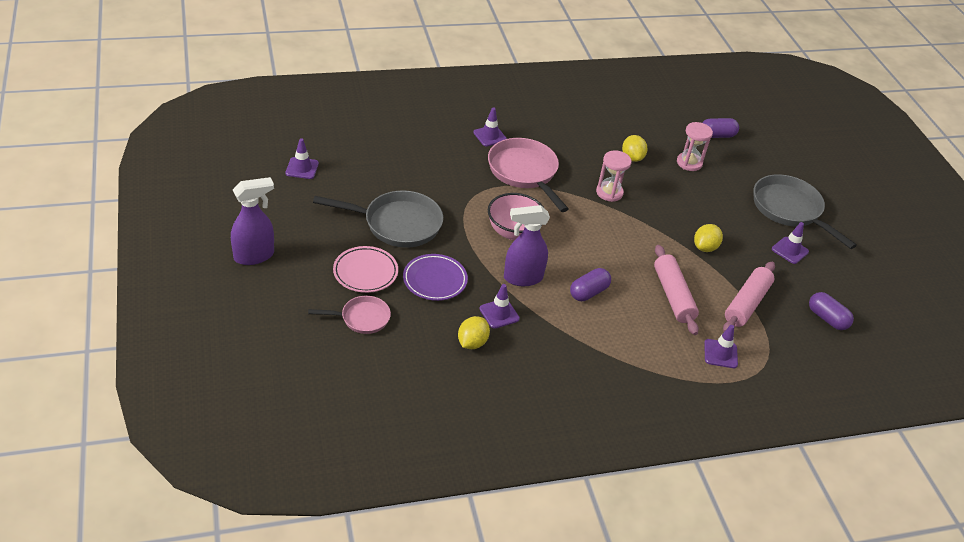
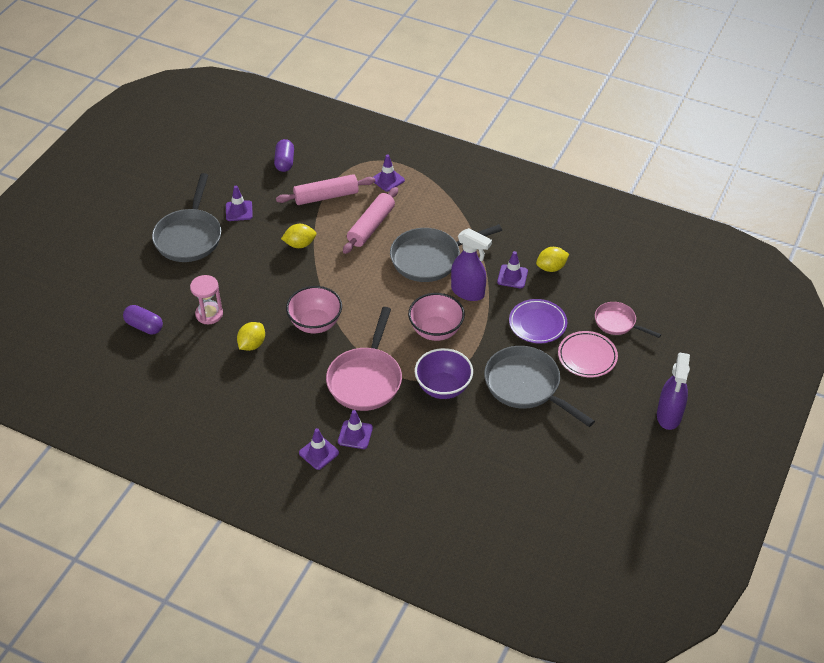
camera: 135 degrees left, 5 degrees up
purple spray bottle [231,177,274,265] -> purple spray bottle turned 90 degrees counterclockwise [657,353,690,430]
purple traffic cone [286,138,319,179] -> purple traffic cone moved to [299,428,339,470]
purple capsule [570,268,611,301] -> grey pan [390,224,502,282]
pink hourglass [596,150,632,202] -> pink bowl [286,286,342,333]
none -> purple bowl [415,348,473,399]

